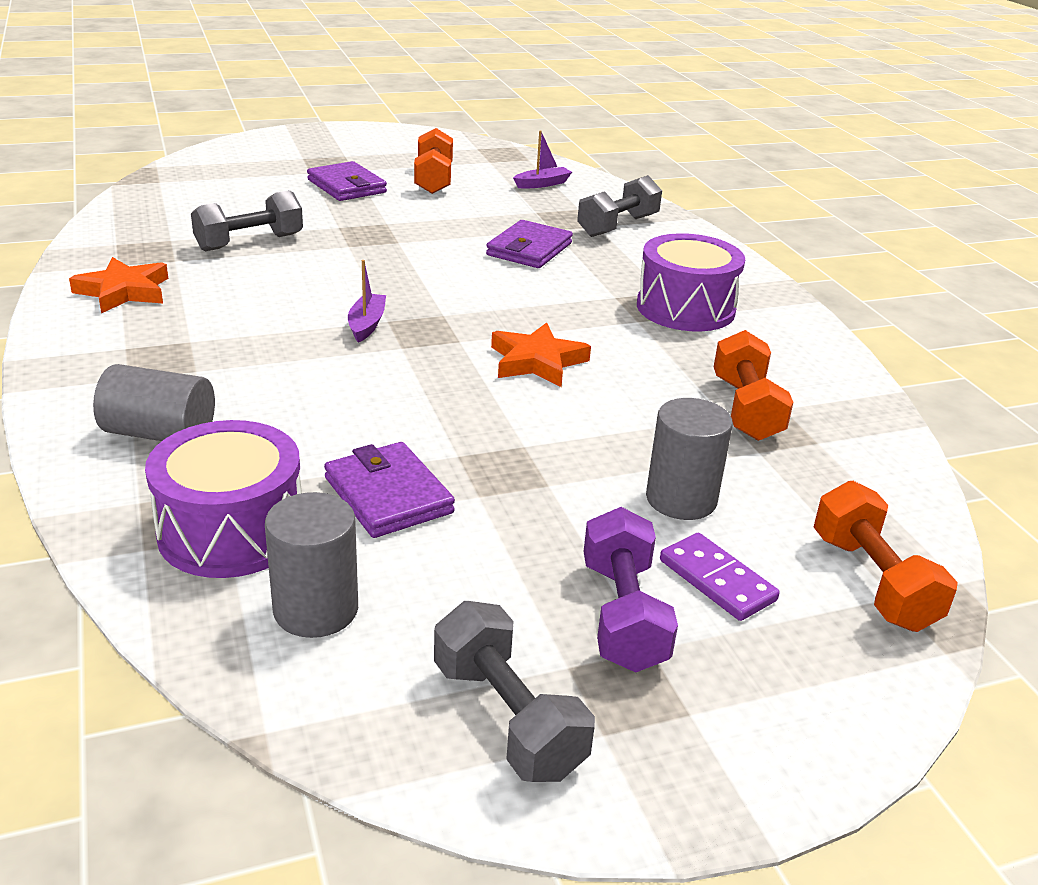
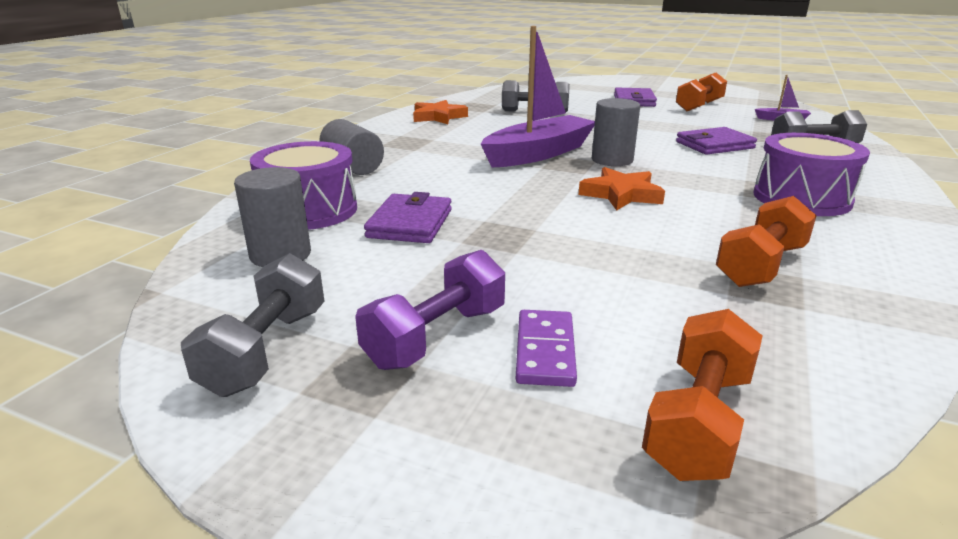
camera: 45 degrees right, 5 degrees down
purple boat [348,260,386,342] -> purple boat [481,26,595,167], size x2.33
grey cylinder [646,398,733,520] -> grey cylinder moved to [592,98,640,166]

